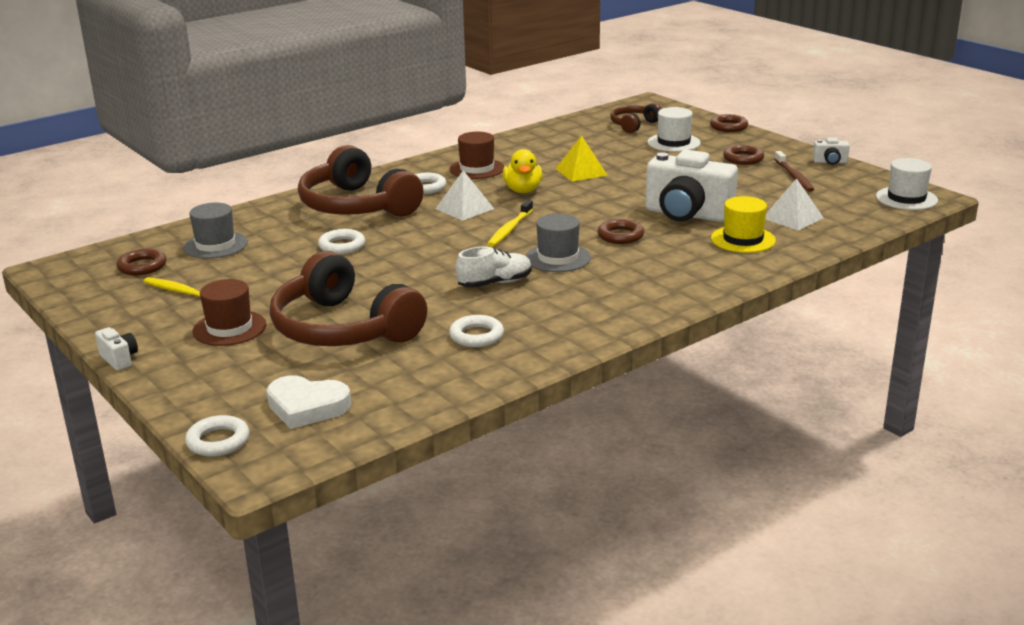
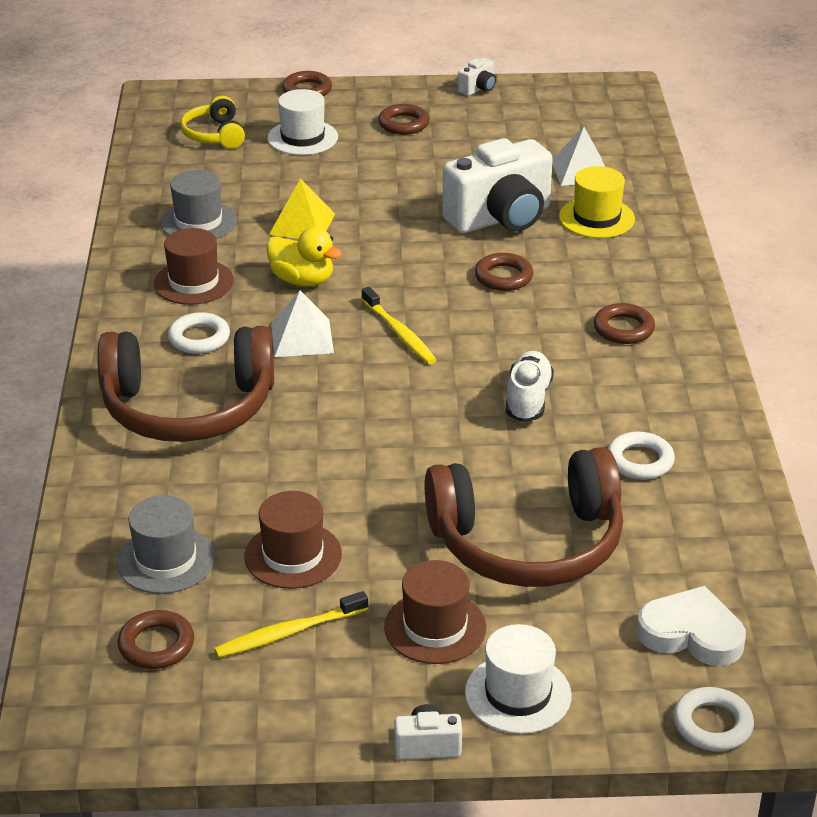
camera: 55 degrees left, 10 degrees up
white heart [267,376,351,429] -> white heart turned 120 degrees counterclockwise [637,586,746,666]
white ring [318,229,365,254] -> none
grey hat [526,214,591,272] -> grey hat moved to [160,170,237,239]
brown headphones [610,103,662,133] -> yellow headphones [181,96,245,149]
brown toothbrush [774,151,815,192] -> none
white hat [876,158,938,210] -> white hat moved to [465,624,572,734]
none -> brown hat [244,491,342,589]
none -> brown ring [594,303,655,344]

